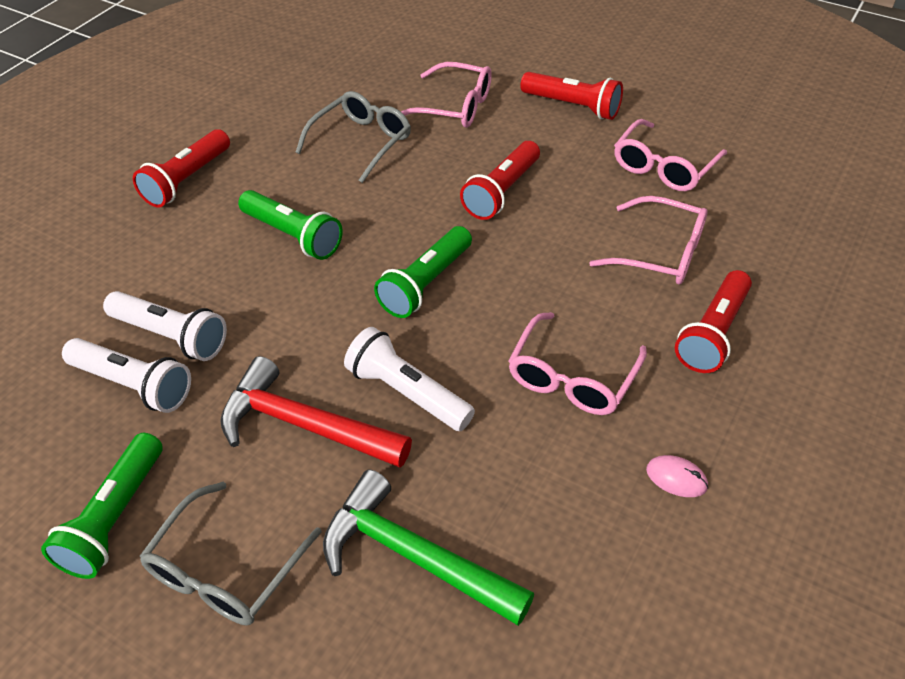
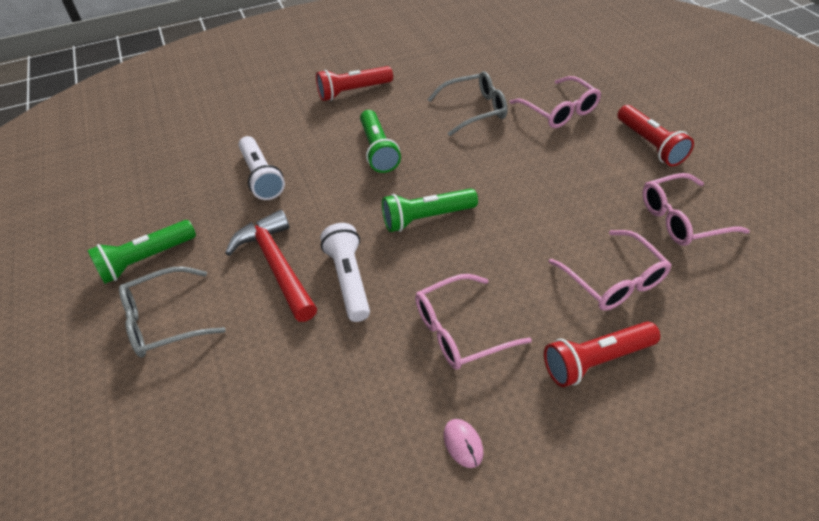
camera: 40 degrees right, 0 degrees up
white flashlight [62,338,191,413] -> none
green hammer [323,469,534,626] -> none
red flashlight [460,141,540,220] -> none

